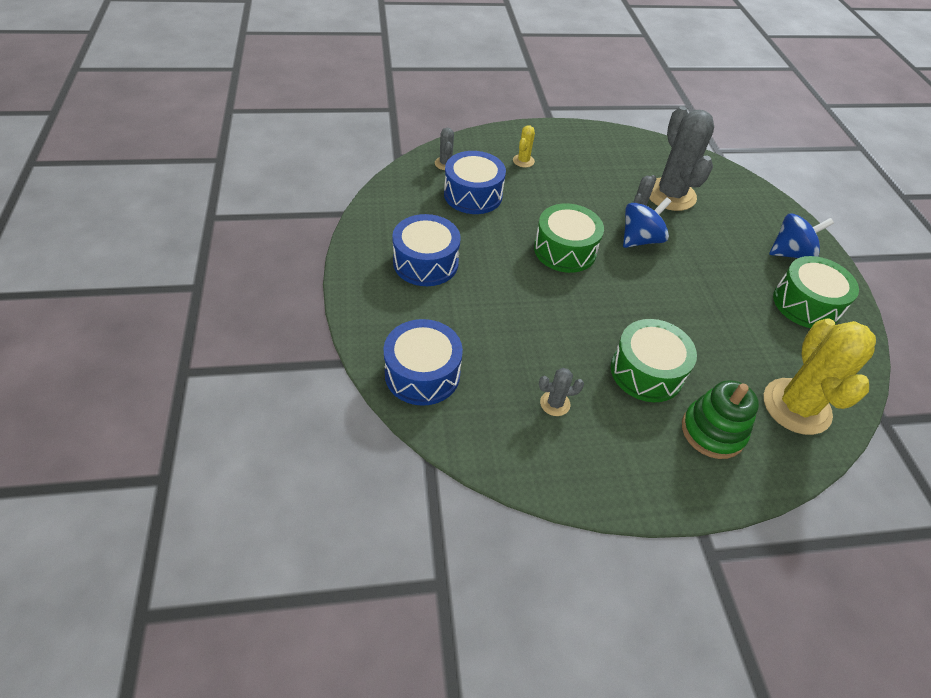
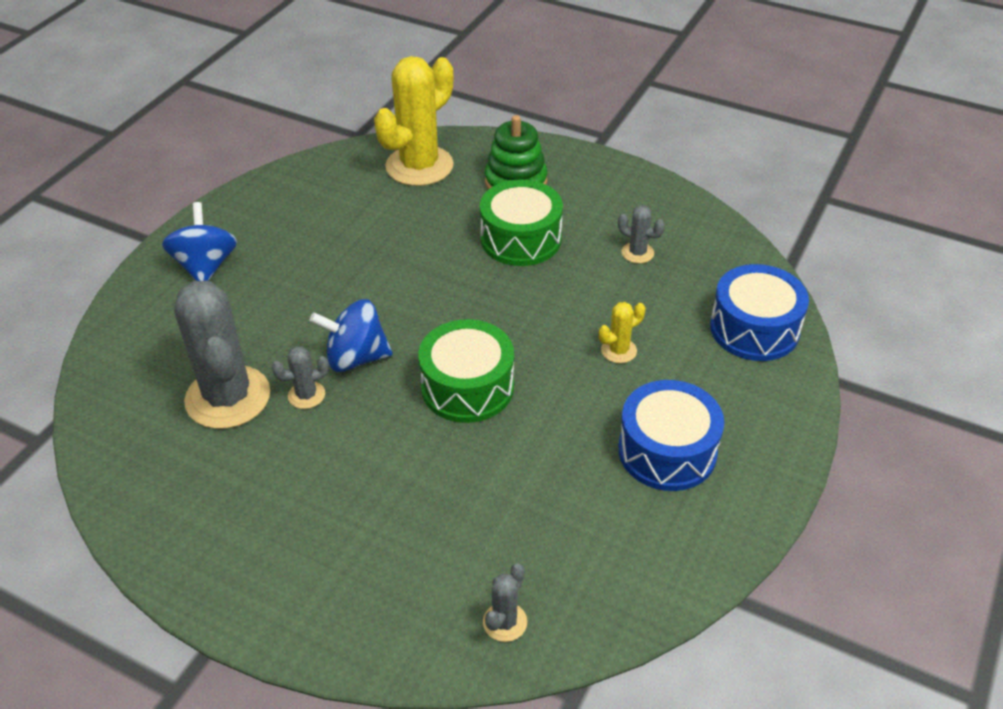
camera: 140 degrees left, 5 degrees down
blue drum [444,151,506,214] -> none
yellow cactus [513,125,535,168] -> yellow cactus moved to [599,302,645,363]
grey cactus [649,106,714,211] -> grey cactus turned 45 degrees counterclockwise [174,281,270,429]
blue spinning top [769,213,834,258] -> blue spinning top turned 60 degrees clockwise [162,202,237,281]
green drum [773,256,859,328] -> none

